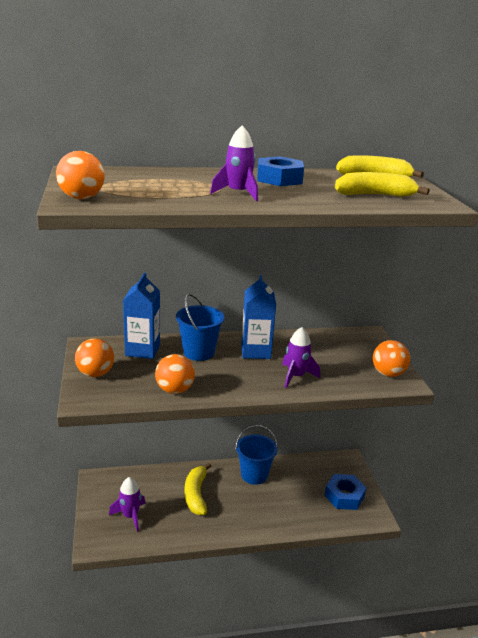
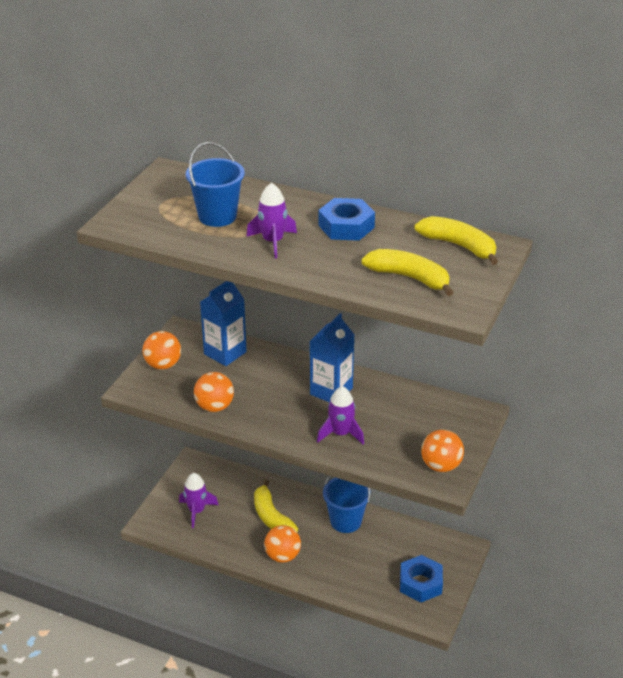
camera: 35 degrees right, 10 degrees up
orange ball [56,151,104,199] -> orange ball moved to [264,525,301,562]
blue bucket [176,293,224,361] -> blue bucket moved to [186,142,245,227]
yellow banana [185,463,211,515] -> yellow banana turned 60 degrees counterclockwise [254,479,298,532]

